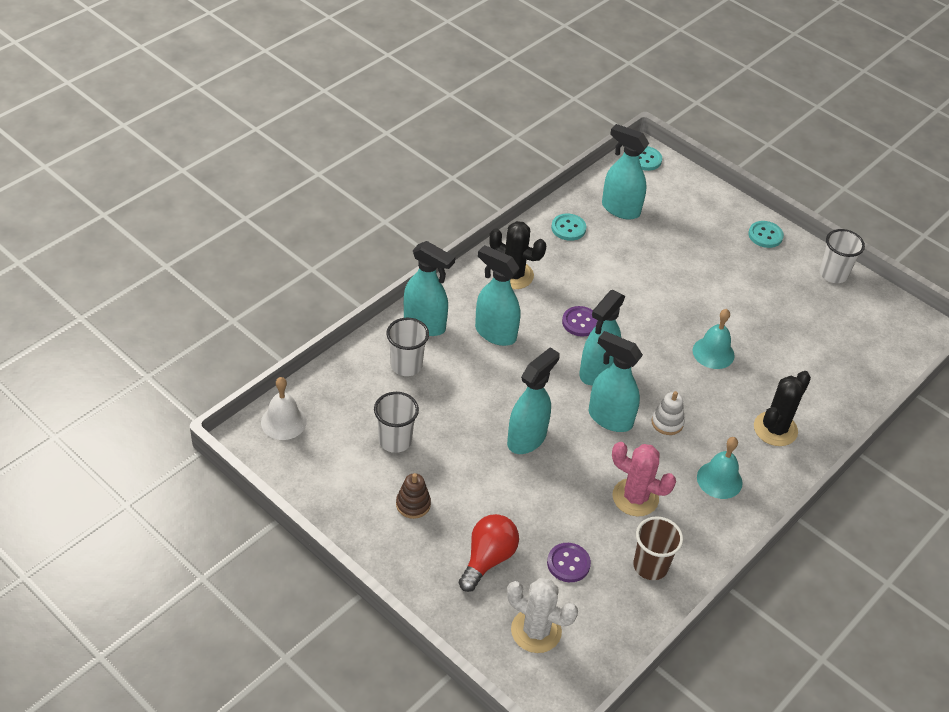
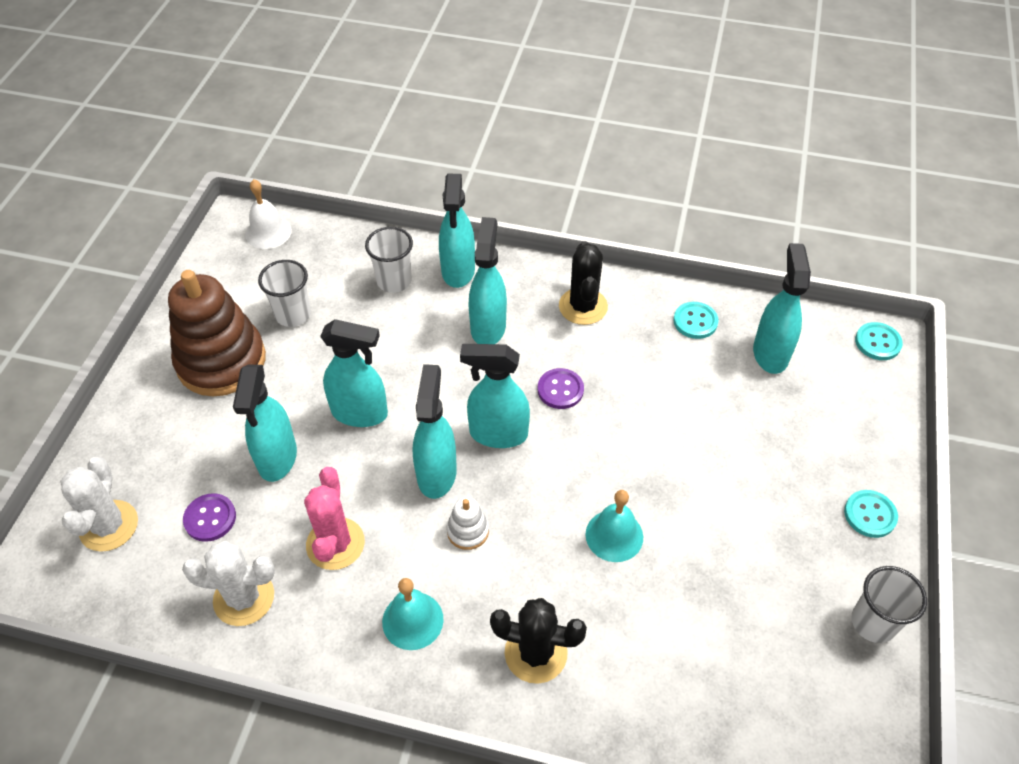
camera: 65 degrees right, 5 degrees up
brown stacking toy [396,473,431,519] -> brown stacking toy [168,270,266,397], size x2.37
red light bulb [459,514,519,592] -> none
brown cup [633,516,683,580] -> white cactus [182,541,275,626]
none -> turquoise spray bottle [233,364,297,482]

